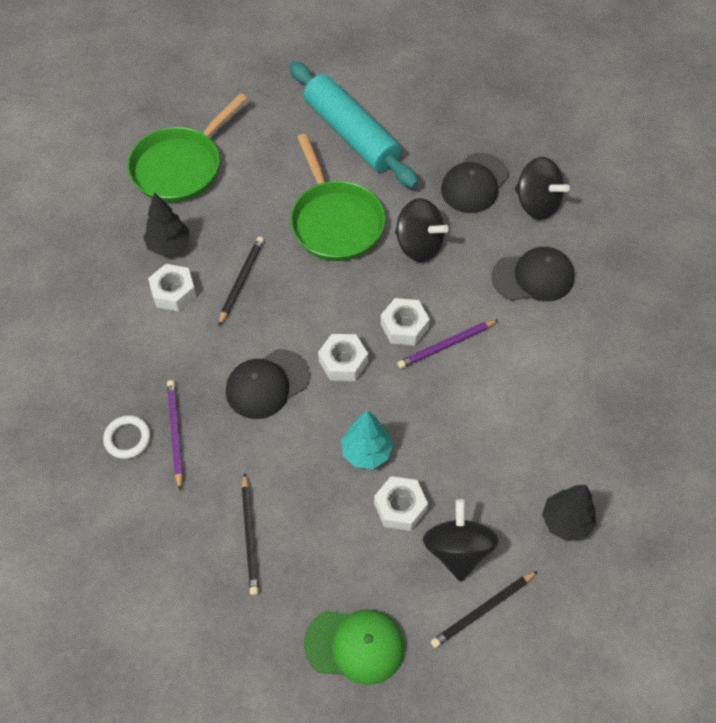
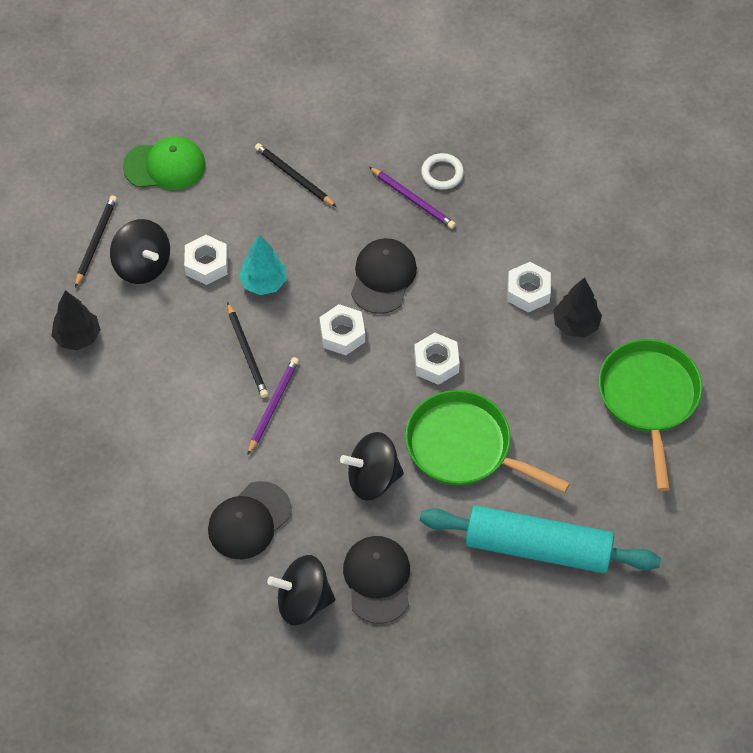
camera: 140 degrees right, 0 degrees up
black pencil [218,237,264,326] -> black pencil moved to [227,302,268,398]
green cap [304,610,405,685] -> green cap turned 150 degrees counterclockwise [123,136,206,190]
white nut [381,298,430,346] -> white nut moved to [414,333,460,385]

